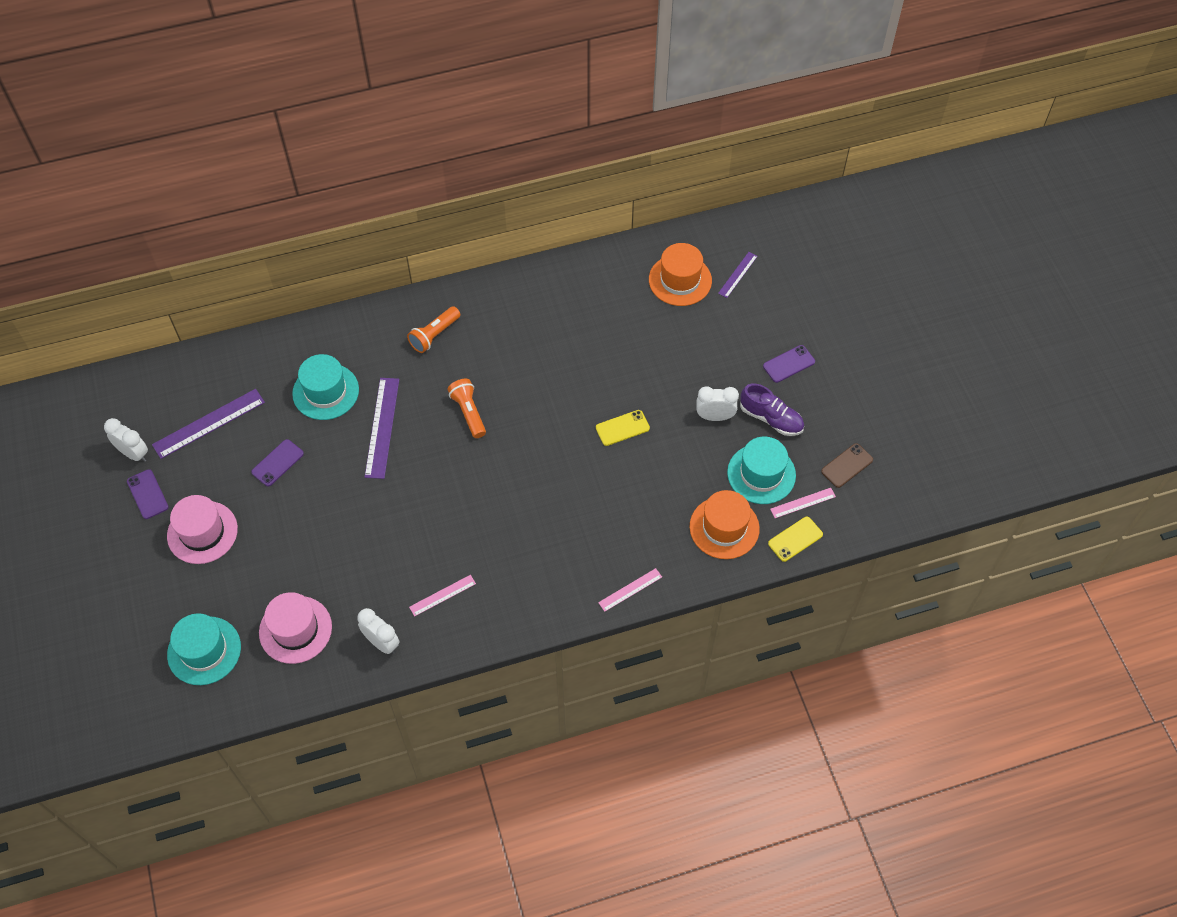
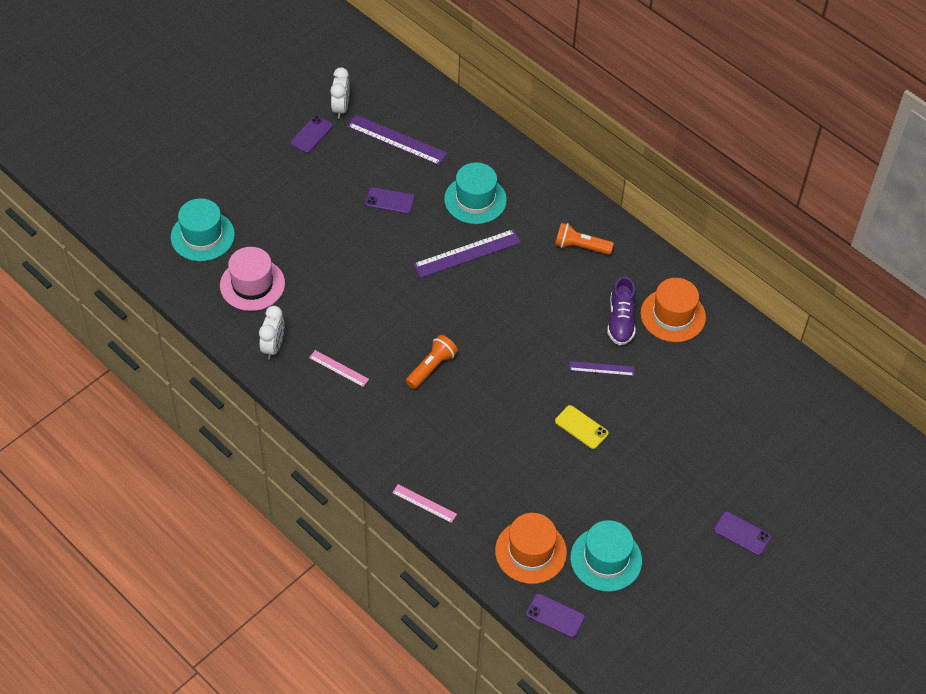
camera: 60 degrees right, 5 degrees down
pink hat [167,495,238,564] -> none
orange flashlight [447,379,486,438] -> orange flashlight moved to [406,335,458,389]
orange hat [649,243,712,306] -> orange hat moved to [641,278,706,342]
white clock [696,386,739,421] -> none
purple ruler [718,252,758,298] -> purple ruler moved to [569,361,634,376]
purple shoe [740,384,804,436] -> purple shoe moved to [607,276,636,345]
yellow phone [768,517,823,562] -> purple phone [526,593,585,638]
pink ruler [770,488,836,518] -> none
brown phone [821,443,873,488] -> none

